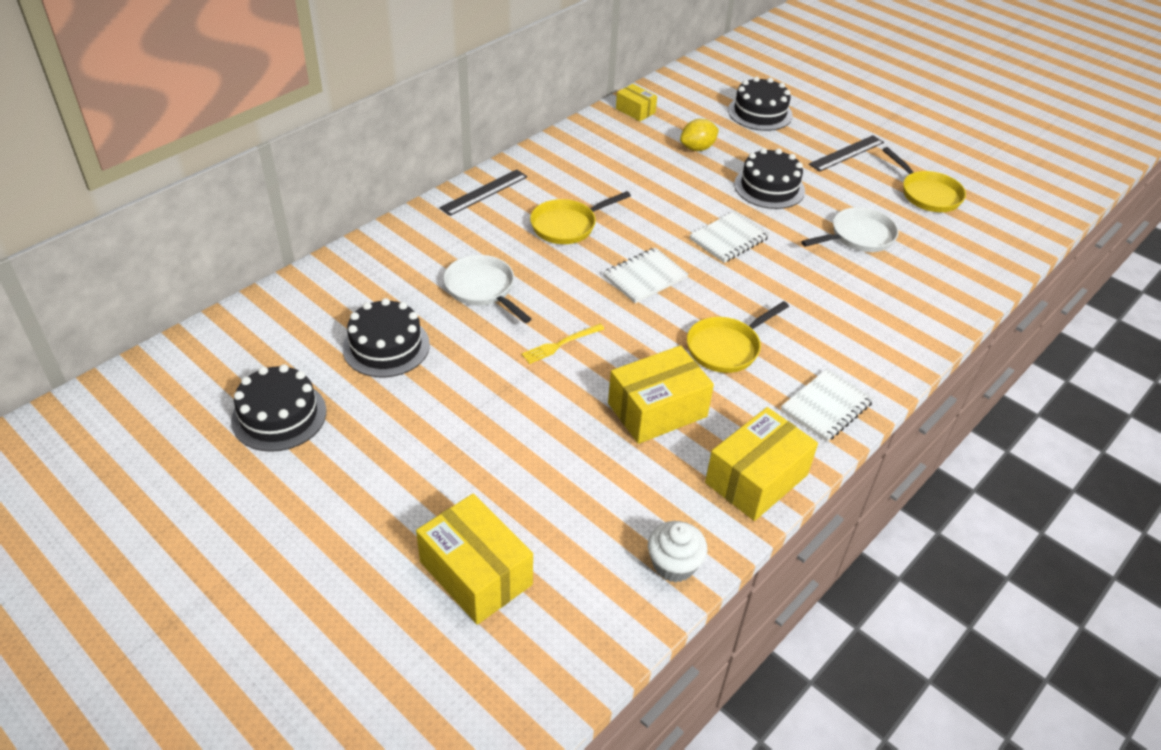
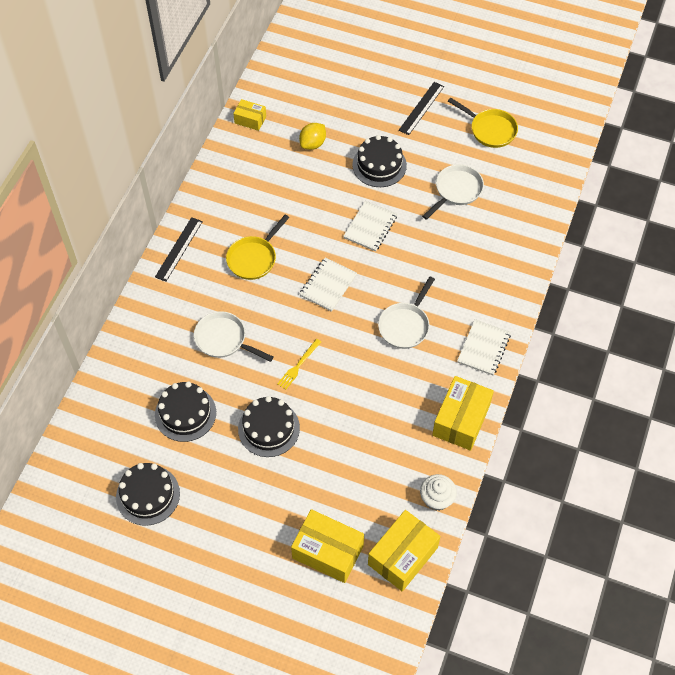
camera: 20 degrees left, 15 degrees up
yellow box [608,345,714,444] -> yellow box moved to [368,510,440,591]
yellow pan [687,301,789,373] -> white pan [378,277,435,349]
black cake [728,77,793,131] -> black cake moved to [238,396,300,457]

